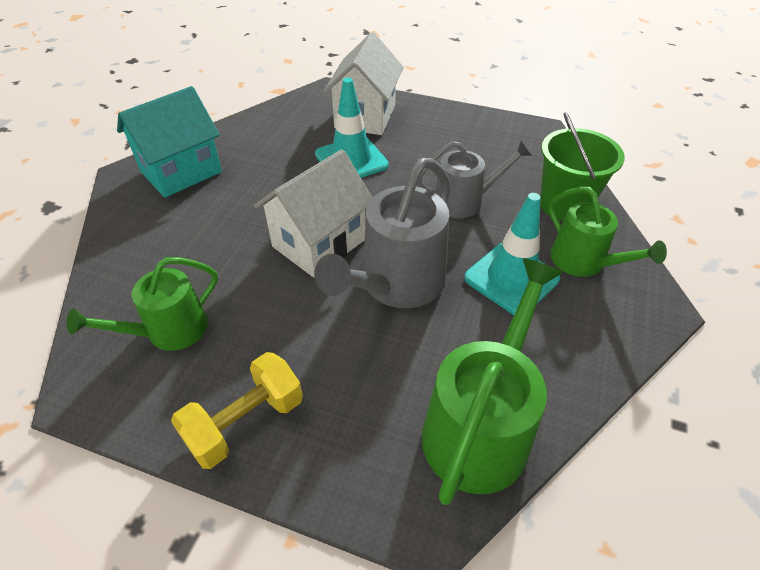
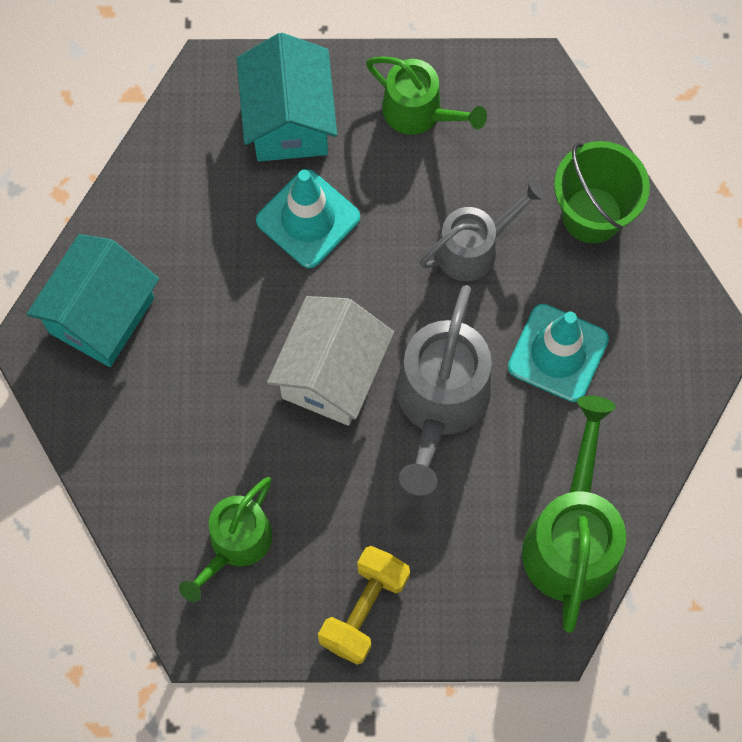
camera: 20 degrees left, 25 degrees up
white house [324,32,404,135] -> turquoise house [237,33,337,161]
green watering can [548,187,667,277] -> green watering can moved to [366,56,487,135]

